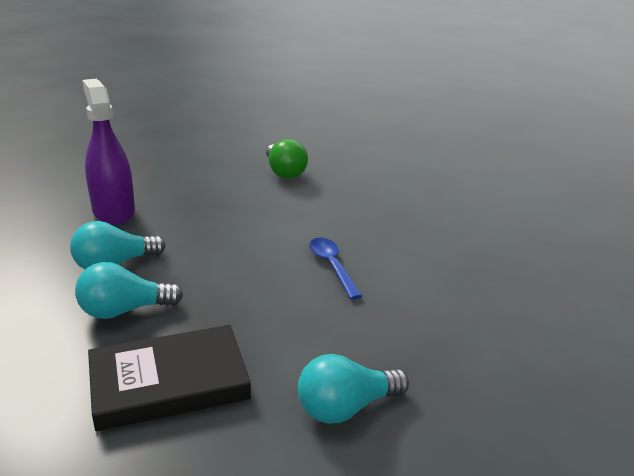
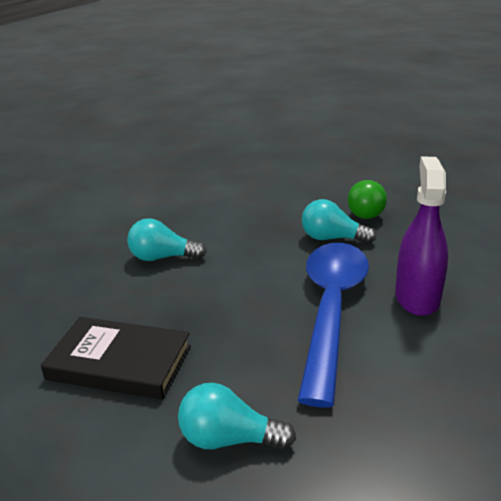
camera: 35 degrees right, 0 degrees up
turquoise light bulb [75,262,183,319] -> turquoise light bulb moved to [302,199,376,244]
purple spray bottle [82,79,135,225] -> purple spray bottle moved to [395,156,448,316]
blue spoon [309,238,362,299] -> blue spoon [298,243,369,408], size x2.34

